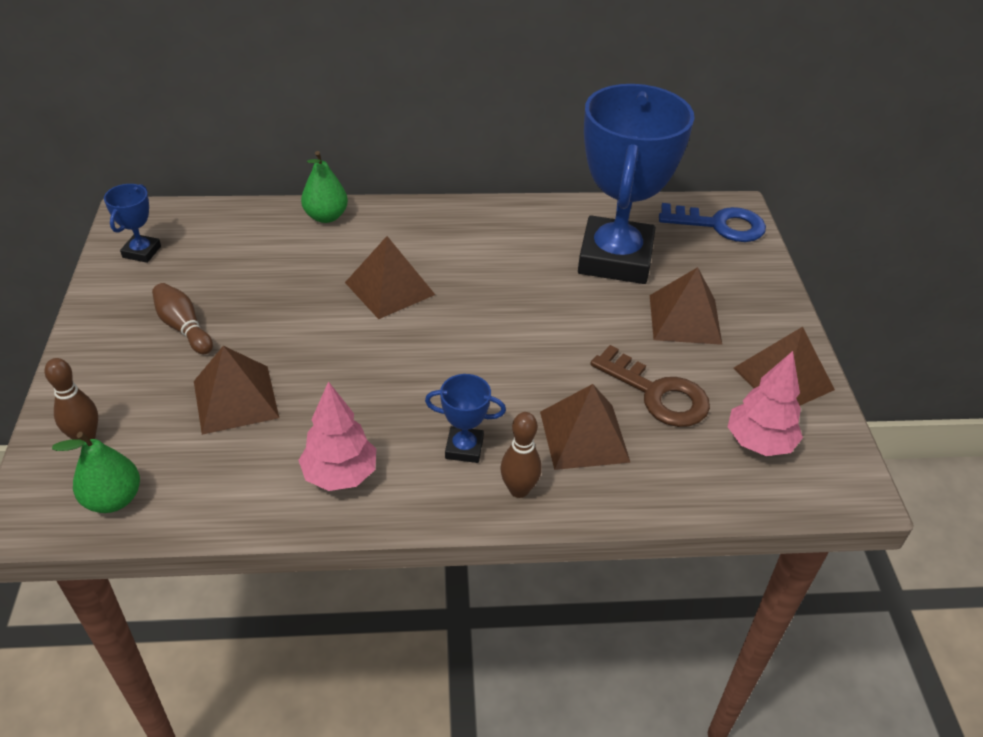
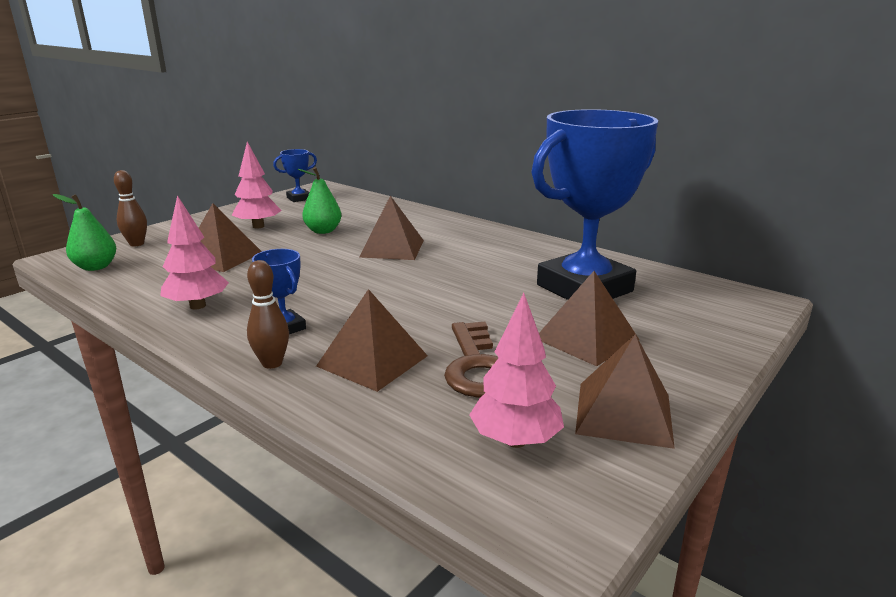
camera: 45 degrees right, 20 degrees down
brown bowling pin [152,283,213,354] -> pink tree [232,142,282,228]
green pear [301,151,348,223] -> green pear moved to [298,167,341,234]
blue key [659,203,766,242] -> none

